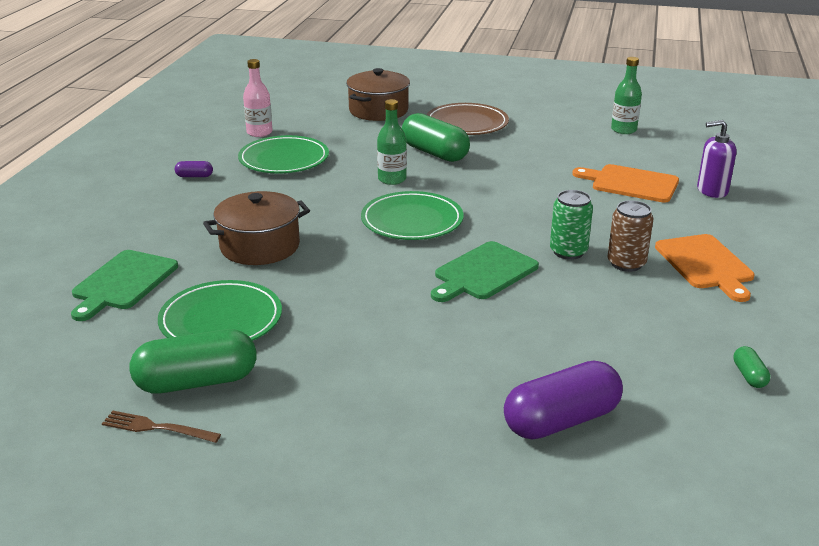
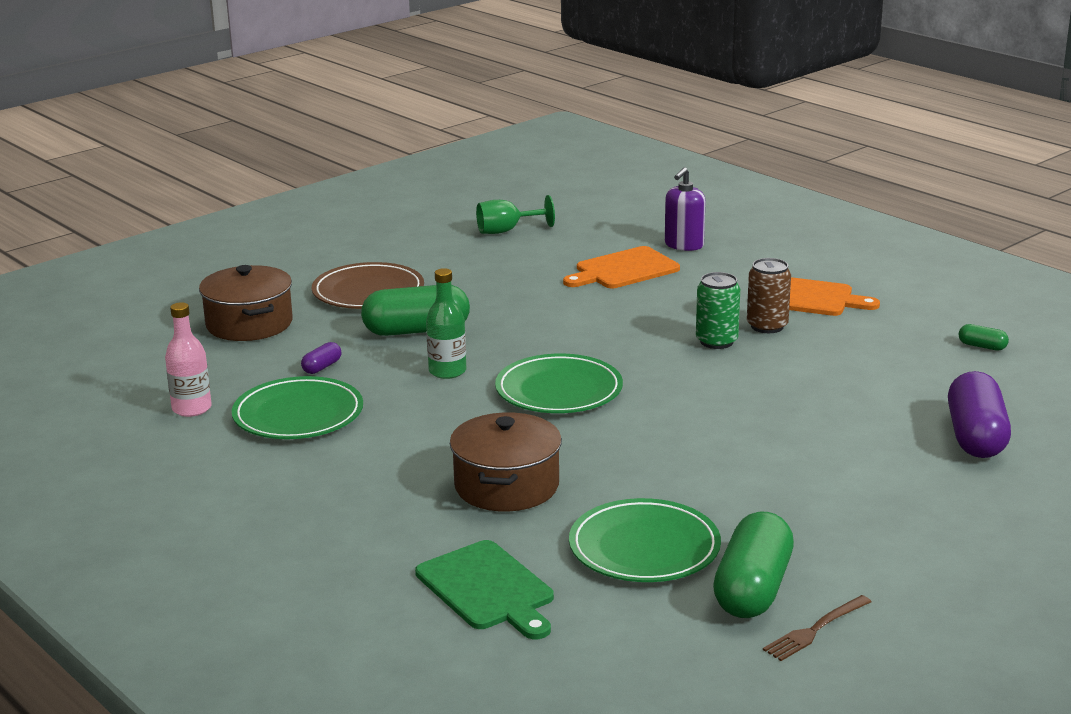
camera: 55 degrees left, 5 degrees down
purple capsule [175,161,213,177] -> purple capsule moved to [301,342,342,374]
green cutting board [431,241,539,302] -> none
green bottle [611,57,642,134] -> green goblet [476,195,555,234]

